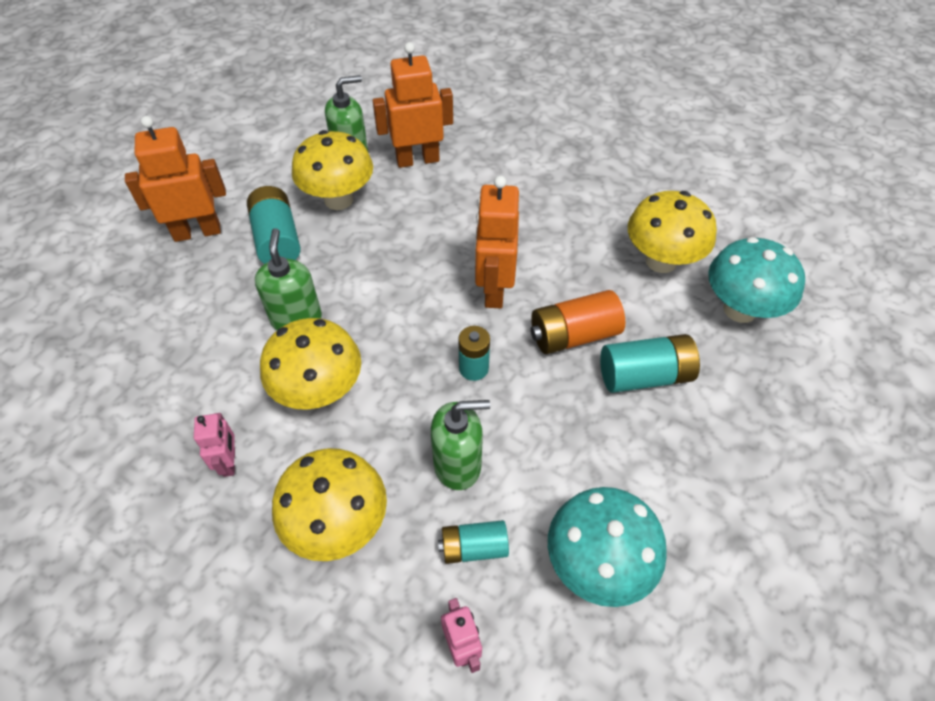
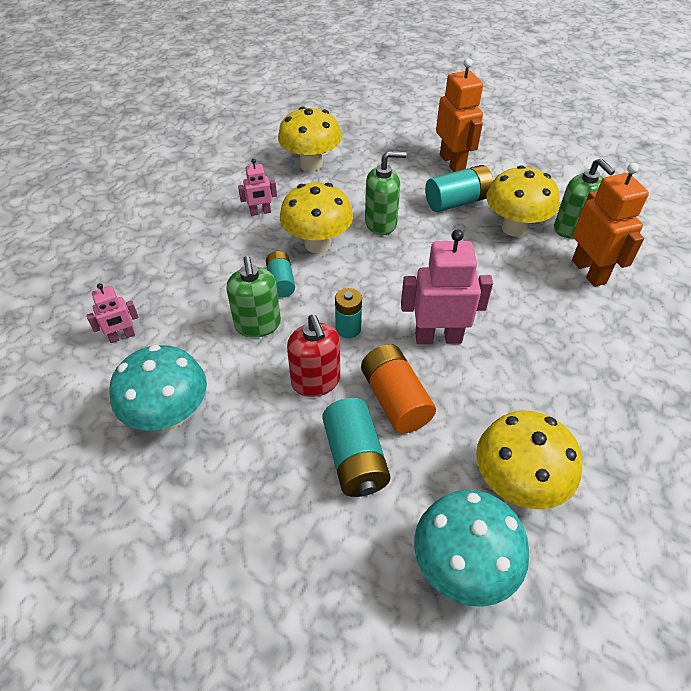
camera: 85 degrees right, 5 degrees down
yellow mushroom [272,448,387,561] -> yellow mushroom moved to [278,106,342,172]
turquoise battery [438,520,509,564] -> turquoise battery moved to [266,251,295,298]
orange robot [475,176,519,308] -> pink robot [401,229,493,344]
none -> red soap dispenser [287,315,340,397]

